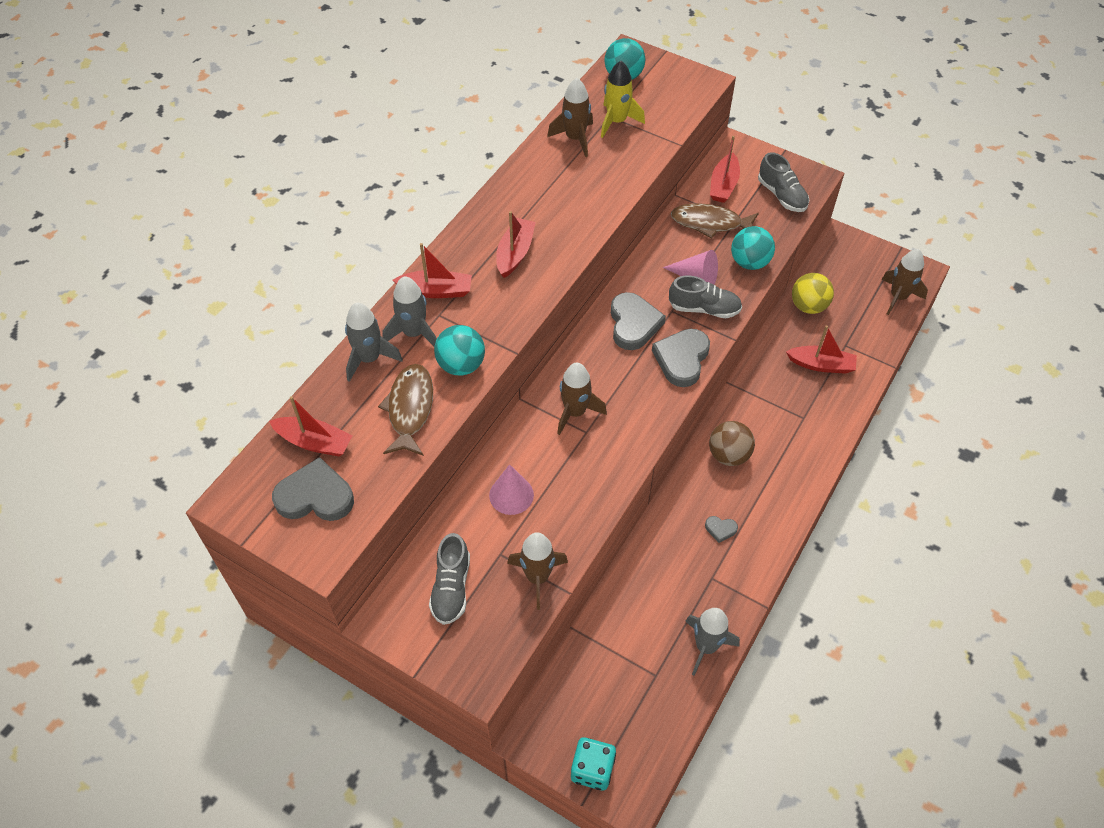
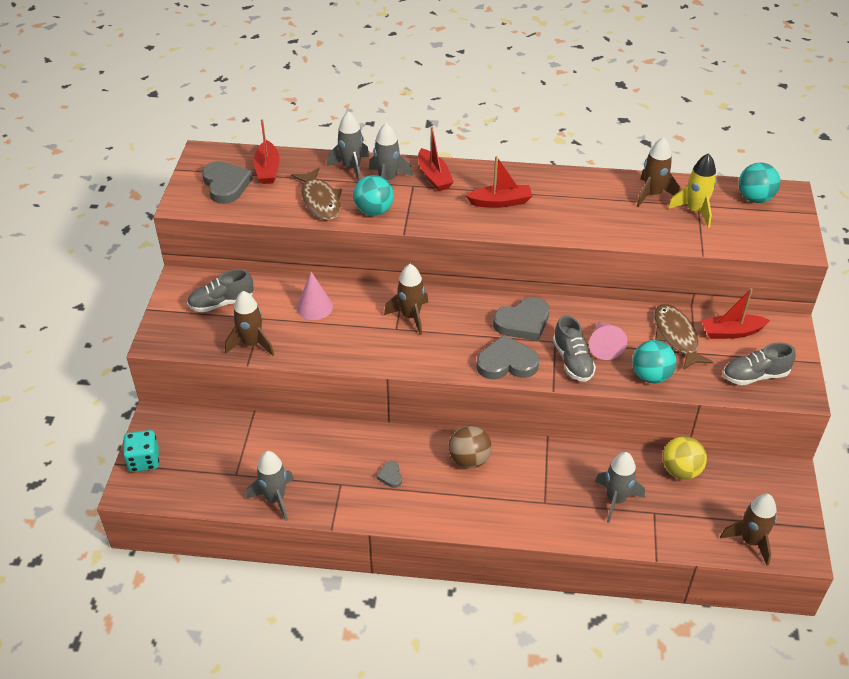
camera: 65 degrees right, 10 degrees down
brown fish [378,364,433,456] -> brown fish turned 90 degrees clockwise [291,168,342,220]
grey shoe [758,152,809,212] -> grey shoe turned 45 degrees clockwise [723,342,796,385]
red boat [786,326,857,374] -> grey rocket [595,452,645,523]

